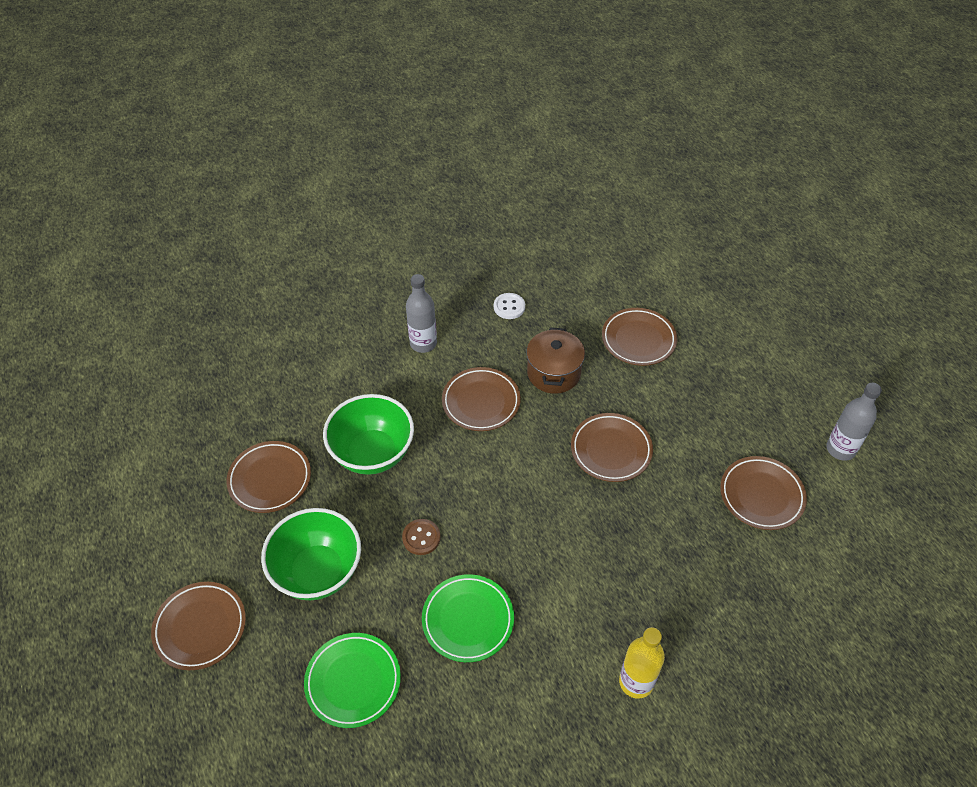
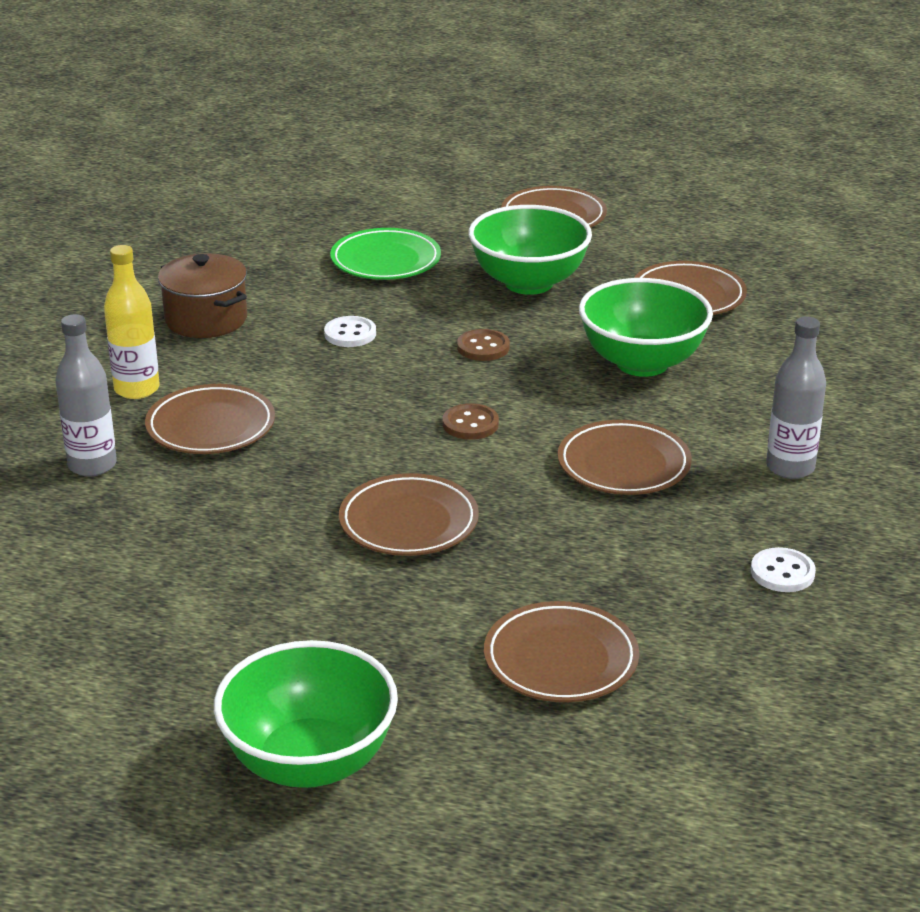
camera: 130 degrees right, 20 degrees down
green plate [422,574,514,662] -> white button [324,316,376,347]
brown pot [526,327,585,394] -> brown pot moved to [158,253,247,338]
brown plate [720,456,807,530] -> brown plate moved to [145,384,275,454]
grey bottle [826,383,882,461] -> grey bottle moved to [55,314,117,477]
none -> green bowl [214,640,398,788]
none -> brown button [443,403,499,440]

